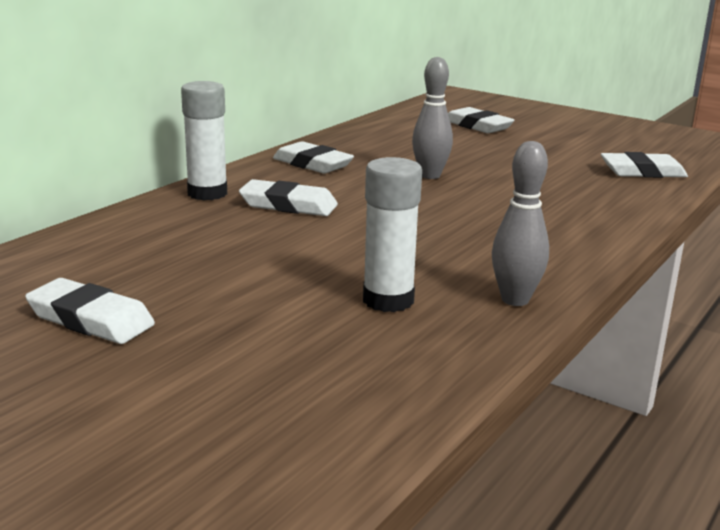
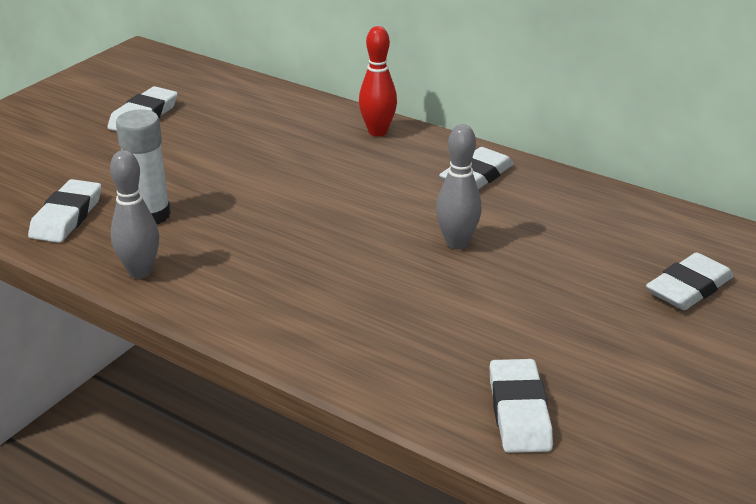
camera: 90 degrees right, 10 degrees up
white glue stick [181,81,227,201] -> red bowling pin [359,26,397,137]
white eraser [239,179,338,216] -> white eraser moved to [28,179,101,243]

